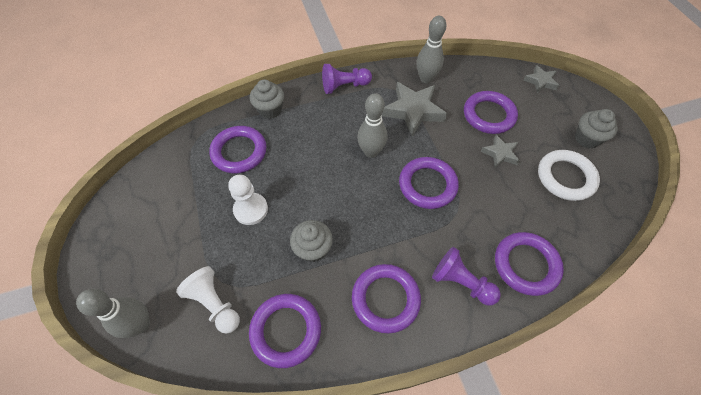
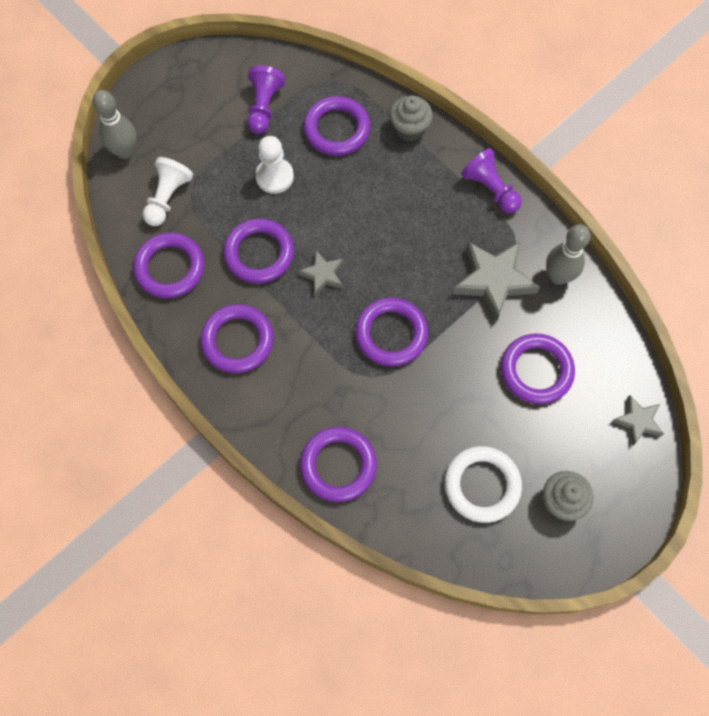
camera: 65 degrees right, 10 degrees up
grey cupcake [290,220,333,262] -> purple ring [223,218,294,284]
grey bowling pin [357,93,387,158] -> none
purple pawn [432,247,501,305] -> purple pawn moved to [247,65,286,134]
grey star [481,135,520,168] -> grey star moved to [298,250,344,296]

